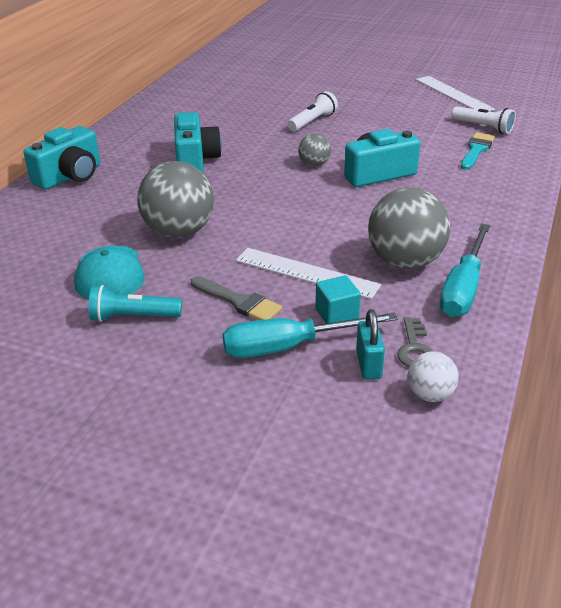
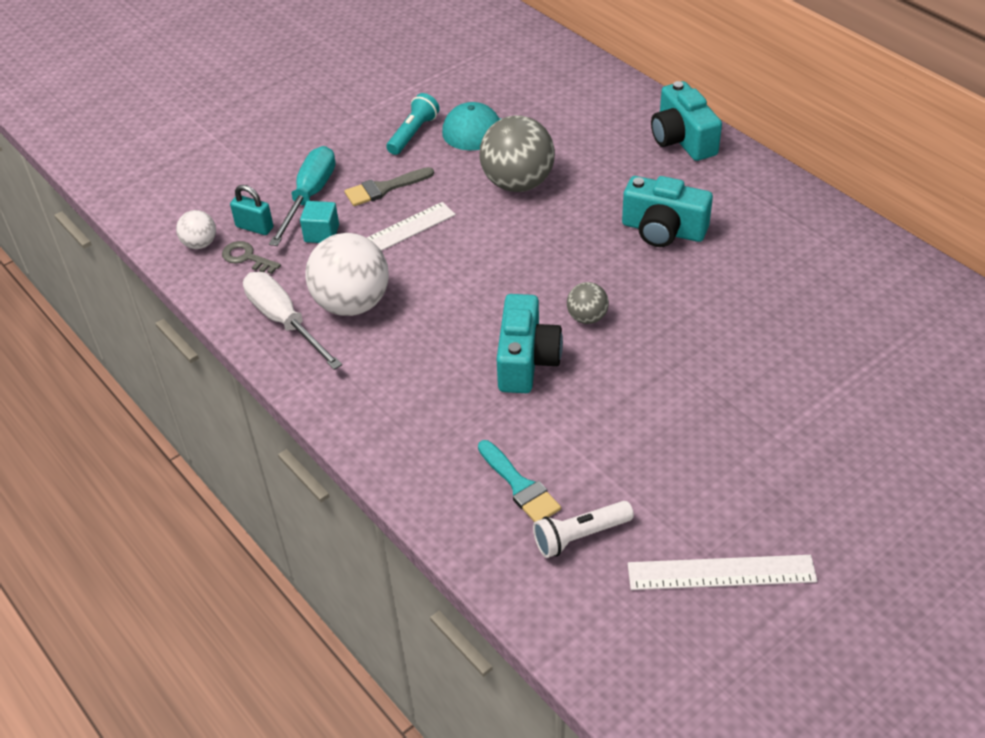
camera: 120 degrees right, 10 degrees up
white flashlight [288,91,338,131] -> none
grey ball [368,188,450,269] -> white ball [305,233,389,316]
turquoise screwdriver [439,223,490,317] -> white screwdriver [243,272,342,370]

